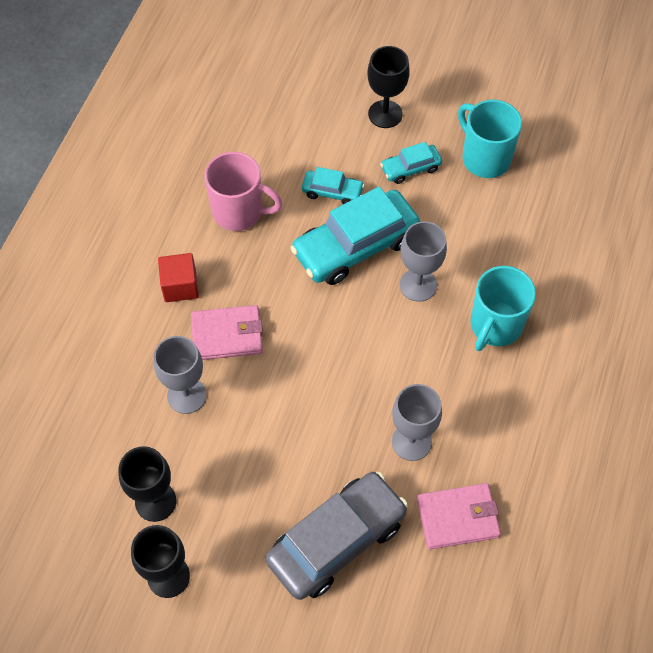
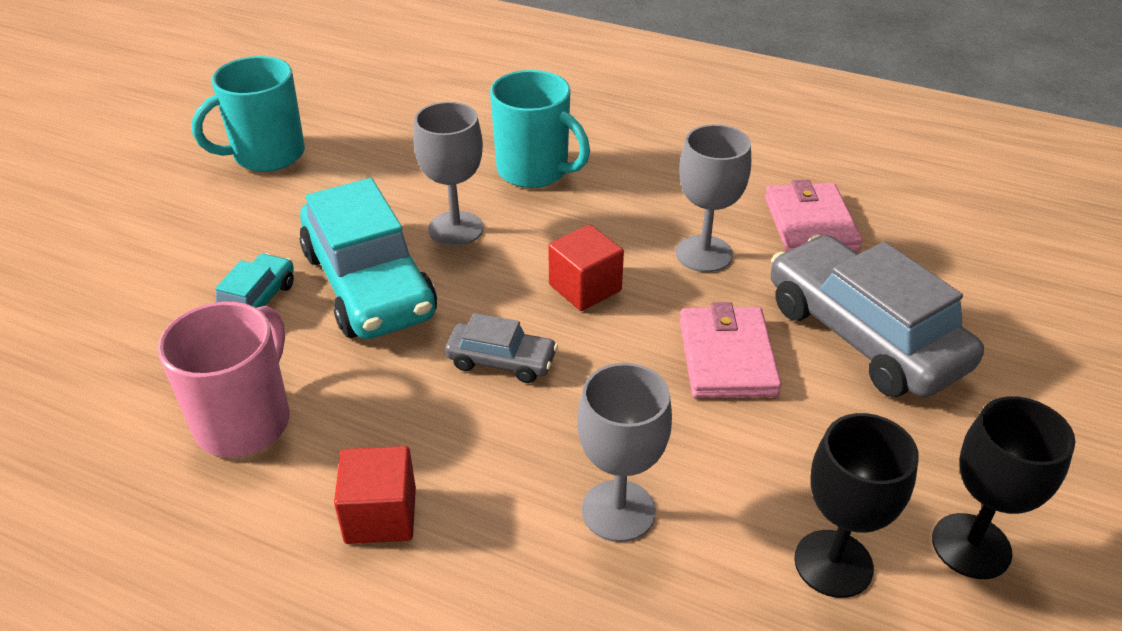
camera: 85 degrees left, 20 degrees down
pink wallet [191,305,263,360] -> pink wallet moved to [680,302,782,398]
black goblet [368,46,410,128] -> none
turquoise car [380,142,442,184] -> none
none -> grey car [445,313,558,383]
none -> red cube [548,225,624,311]

